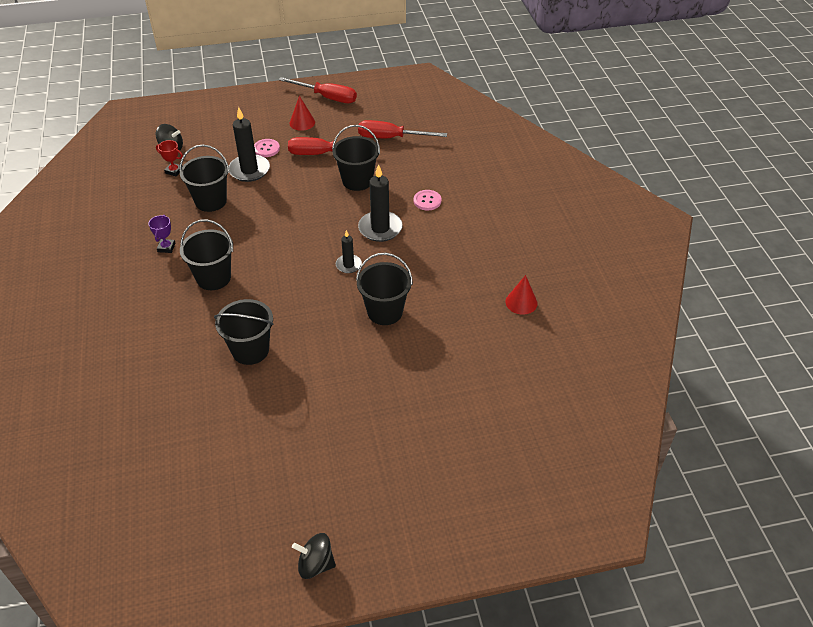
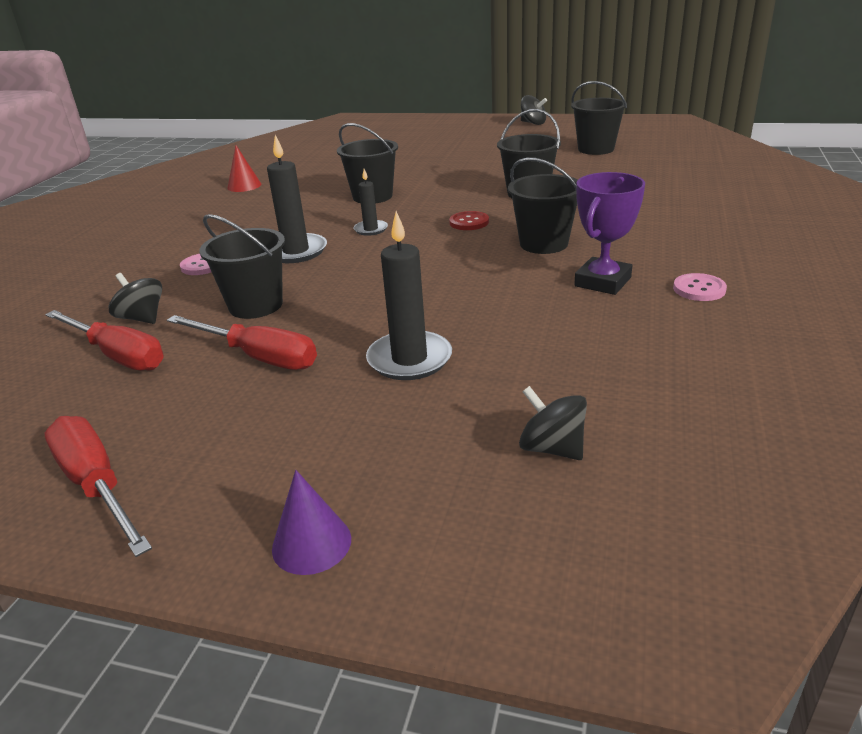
camera: 150 degrees left, 15 degrees down
purple trophy [149,215,176,253] -> purple trophy [574,172,645,295], size x1.84
red trophy [156,140,183,176] -> none
black bucket [179,145,229,212] -> black bucket moved to [571,81,627,155]
pink button [254,139,280,157] -> pink button moved to [673,273,727,301]
red cone [289,96,315,131] -> none
none -> black spinning top [108,273,162,324]
none -> purple cone [272,470,351,575]
none -> red button [449,211,489,230]

